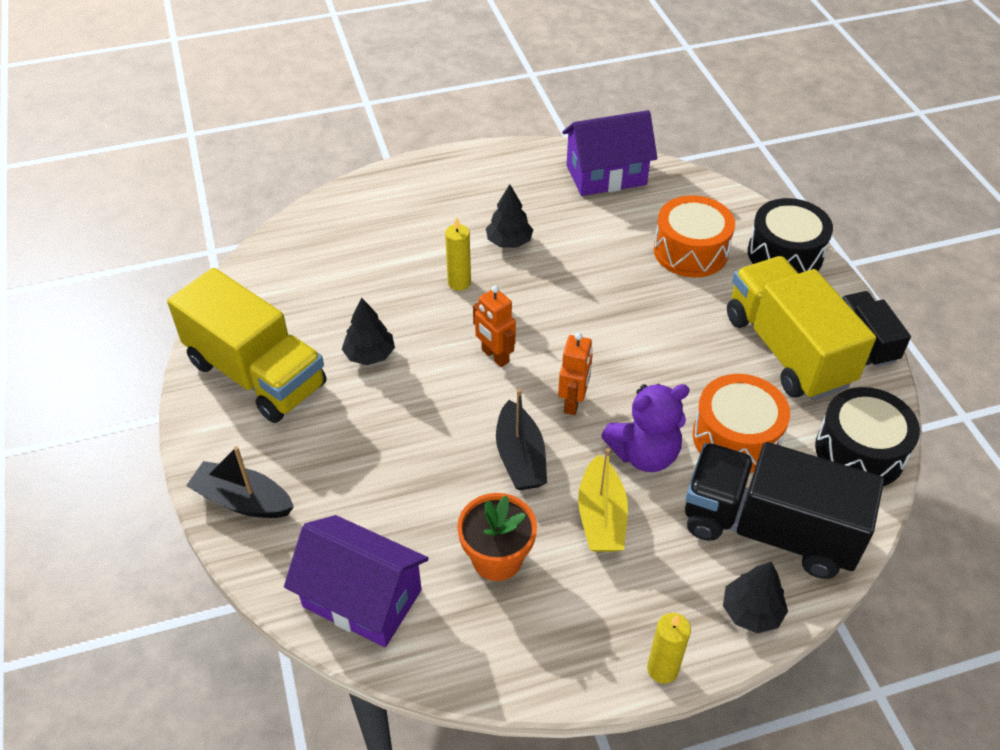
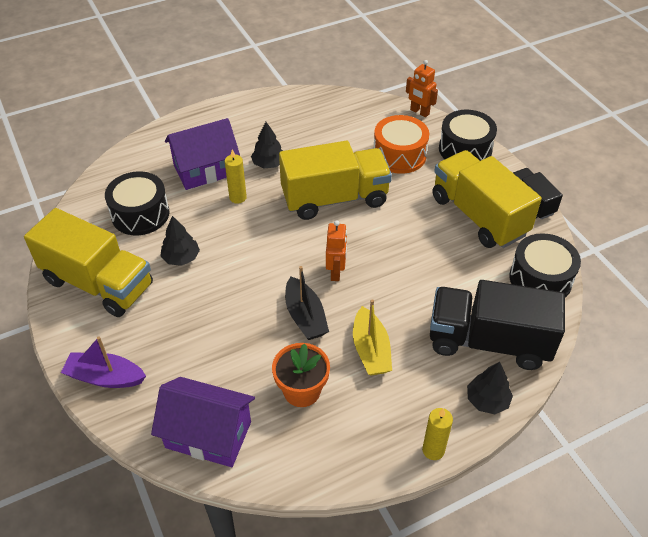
camera: 10 degrees left, 0 degrees up
black boat [186,446,294,518] -> purple boat [61,336,146,388]
orange robot [473,286,516,367] -> orange robot moved to [406,60,438,117]
purple house [562,110,657,196] -> purple house moved to [165,118,240,190]
purple teddy bear [601,384,690,472] -> none
orange drum [692,374,790,473] -> none
none -> black drum [105,172,170,235]
none -> yellow truck [279,141,392,220]

